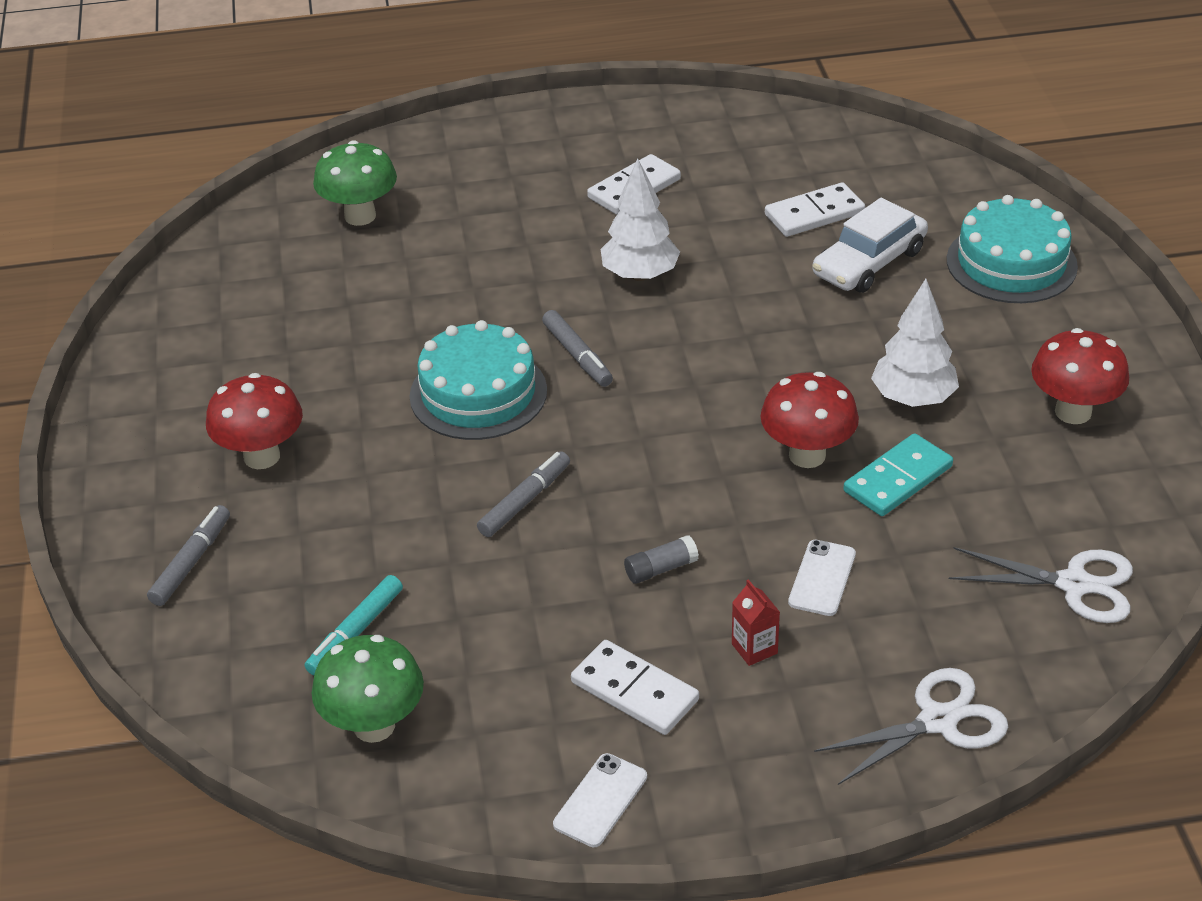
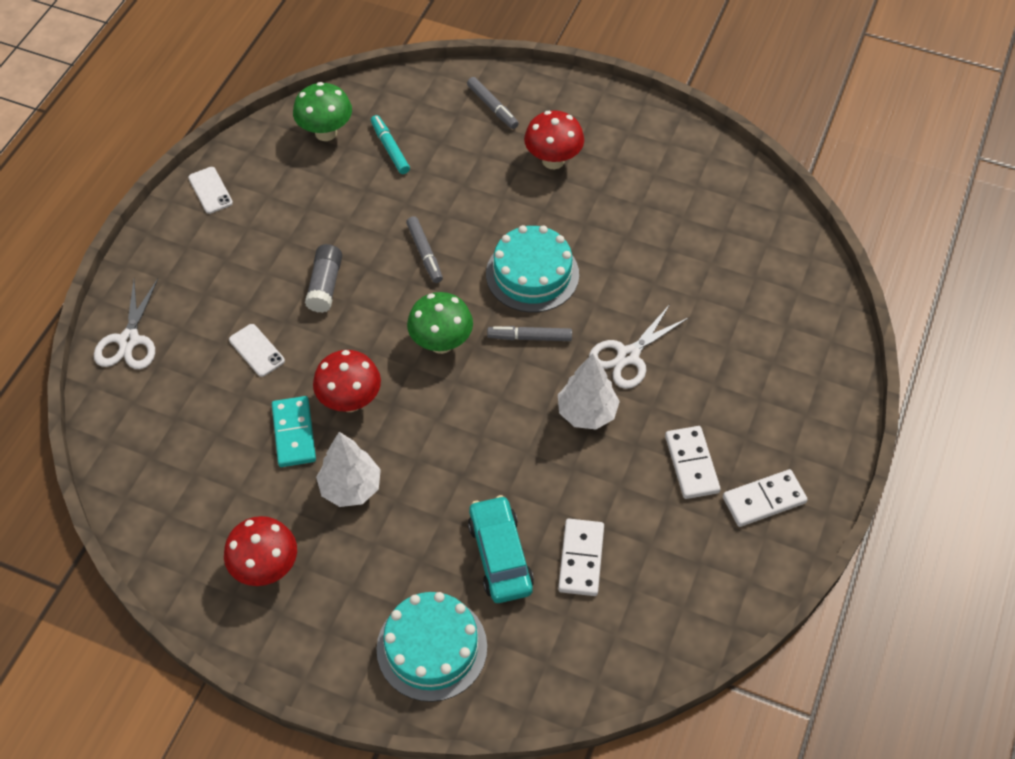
camera: 120 degrees right, 15 degrees up
green mushroom [313,140,397,226] -> green mushroom moved to [407,292,473,354]
white domino [571,640,699,735] -> white domino moved to [723,469,808,527]
grey glue stick [624,535,699,584] -> grey glue stick [305,244,342,313], size x1.54
red carton [732,579,780,666] -> none
white car [813,198,928,293] -> turquoise car [468,495,534,603]
white scissors [949,547,1133,623] -> white scissors moved to [589,303,690,389]

